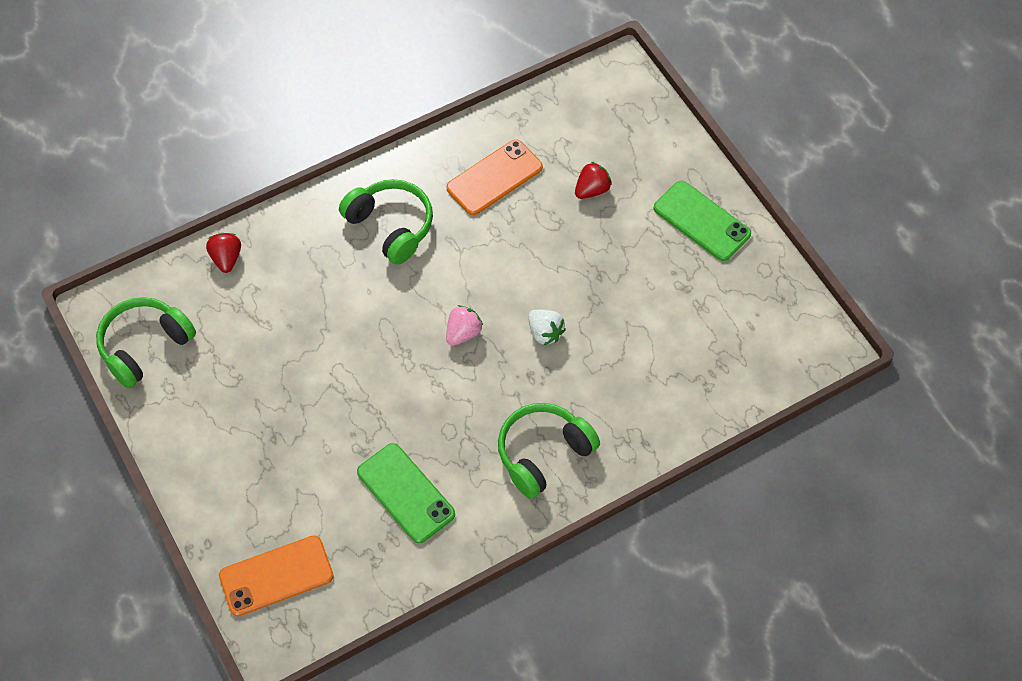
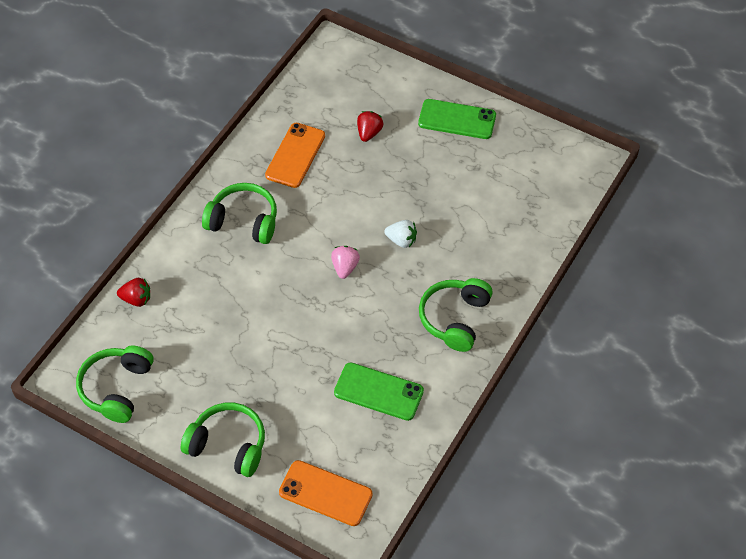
camera: 30 degrees left, 5 degrees down
red strawberry [206,233,241,273] -> red strawberry turned 135 degrees clockwise [117,278,150,307]
orange phone [219,535,334,616] -> orange phone turned 75 degrees clockwise [279,460,373,526]
none -> green headphones [181,403,265,477]

